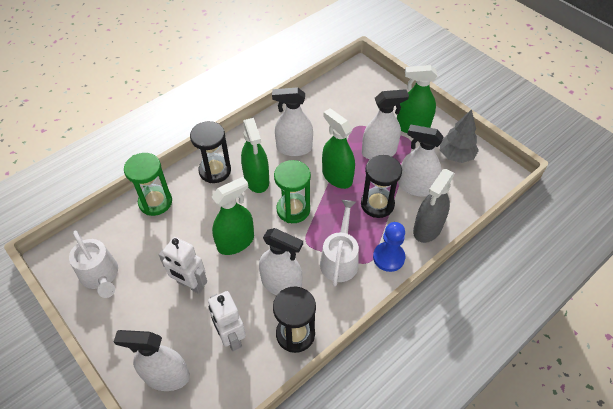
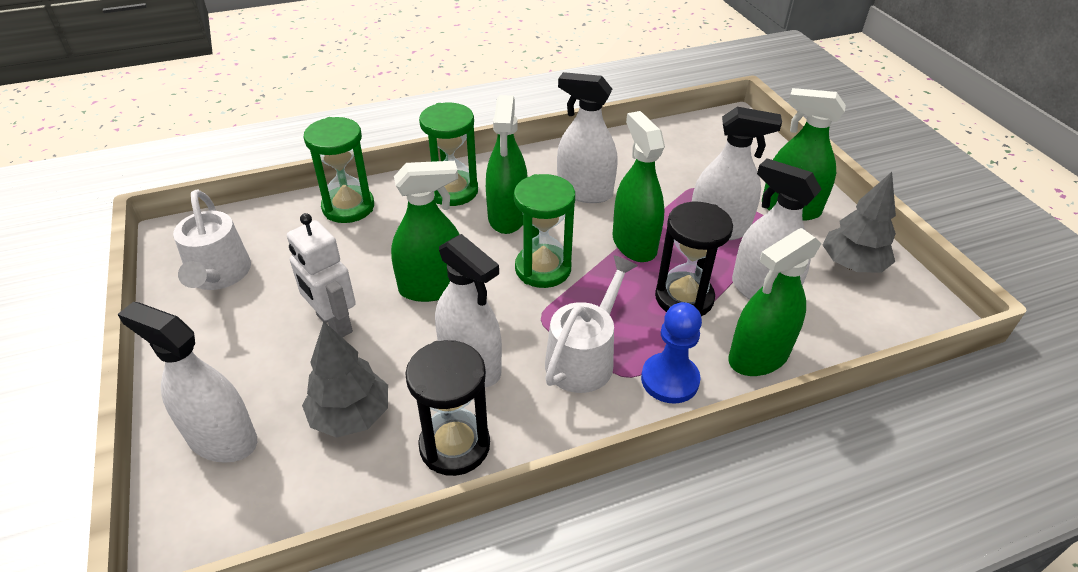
camera: 20 degrees right, 10 degrees down
black hourglass [190,121,231,183] -> green hourglass [419,103,478,206]
white robot [208,291,246,351] -> grey tree [302,321,388,438]
grey spray bottle [413,169,455,243] -> green spray bottle [729,228,821,376]

